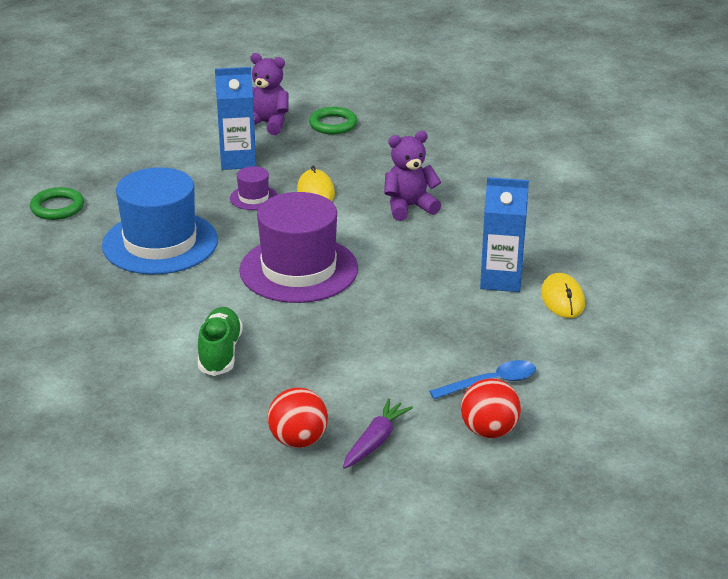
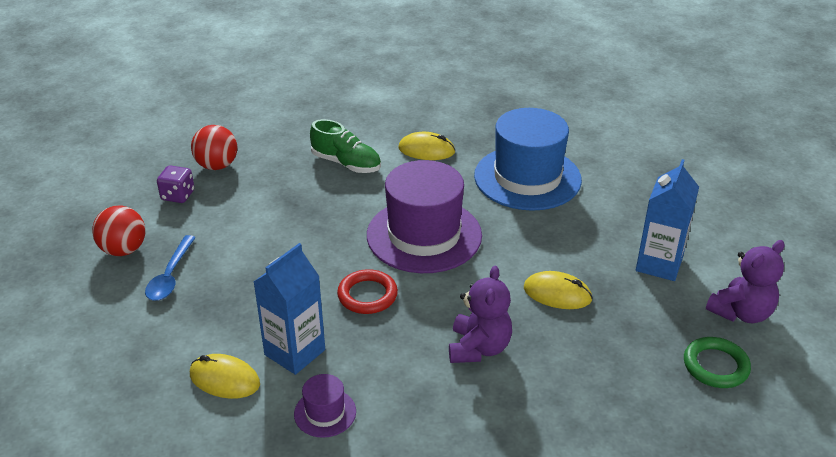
camera: 120 degrees right, 5 degrees up
green ring [30,187,84,220] -> none
purple hat [230,166,278,210] -> purple hat moved to [294,374,356,438]
purple carrot [343,398,413,469] -> purple dice [157,165,194,203]
none -> red ring [337,269,398,314]
none -> yellow mouse [399,132,455,160]

